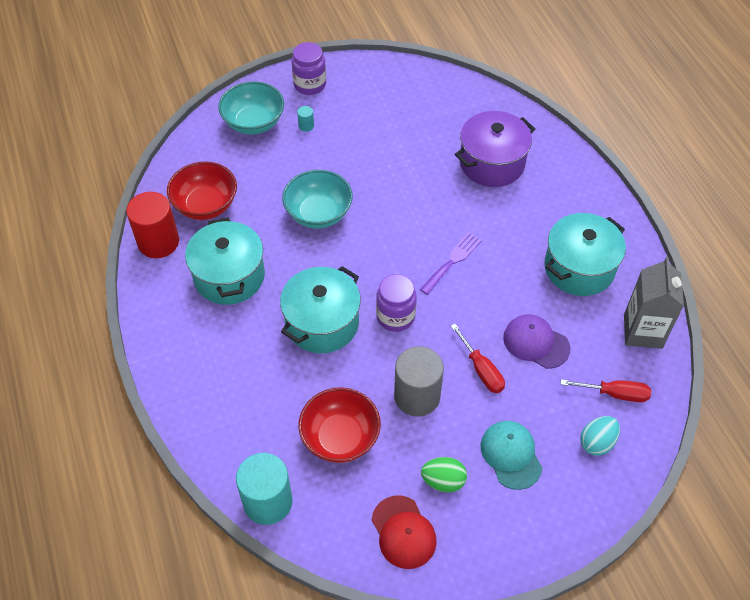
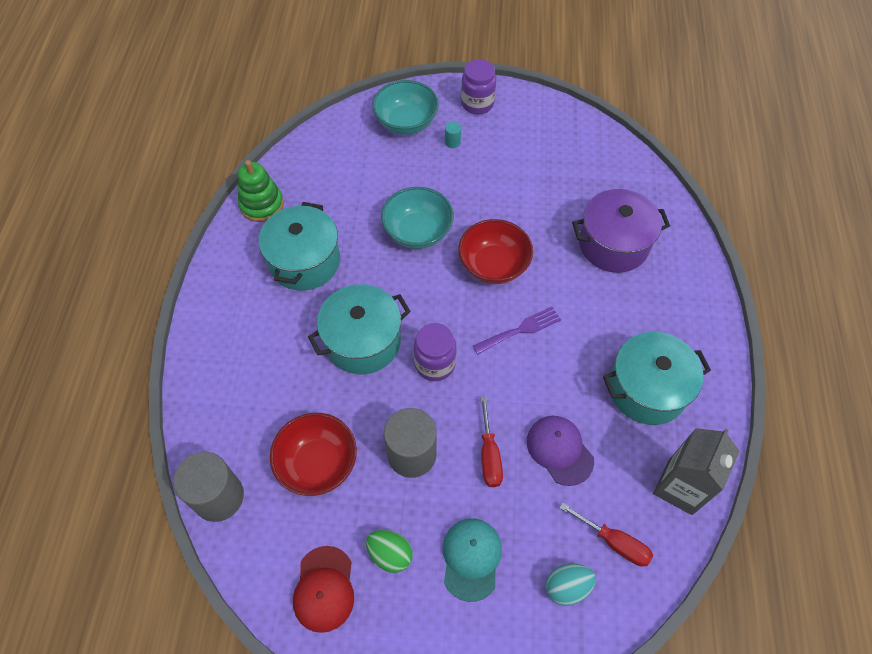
camera: 25 degrees right, 5 degrees up
red cylinder [126,192,179,258] -> green stacking toy [238,160,284,222]
red bowl [167,162,237,220] -> red bowl moved to [458,219,533,284]
turquoise cylinder [236,453,292,525] -> grey cylinder [173,452,244,522]

